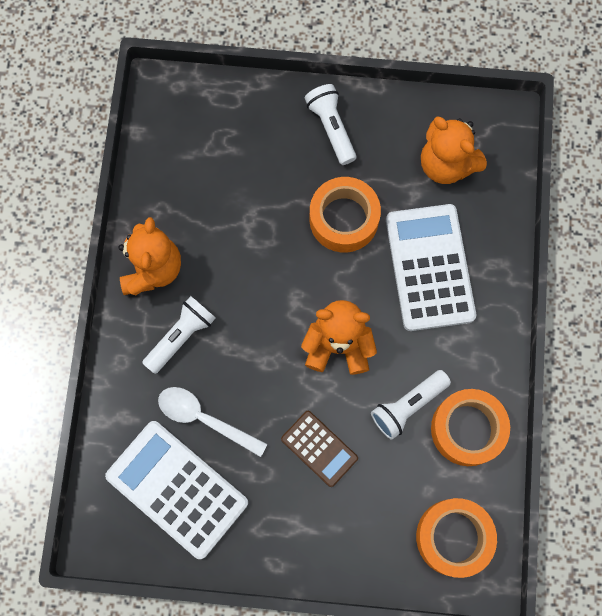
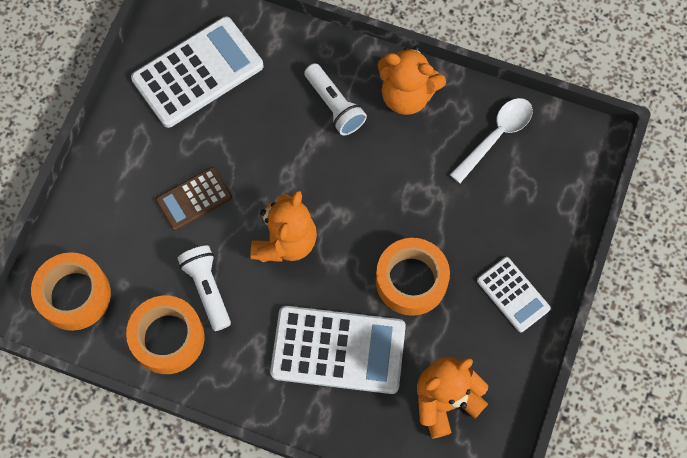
camera: 105 degrees right, 5 degrees down
white spoon [158,387,268,457] -> white spoon moved to [450,98,533,183]
white flashlight [305,84,356,165] -> white calculator [477,257,551,332]

